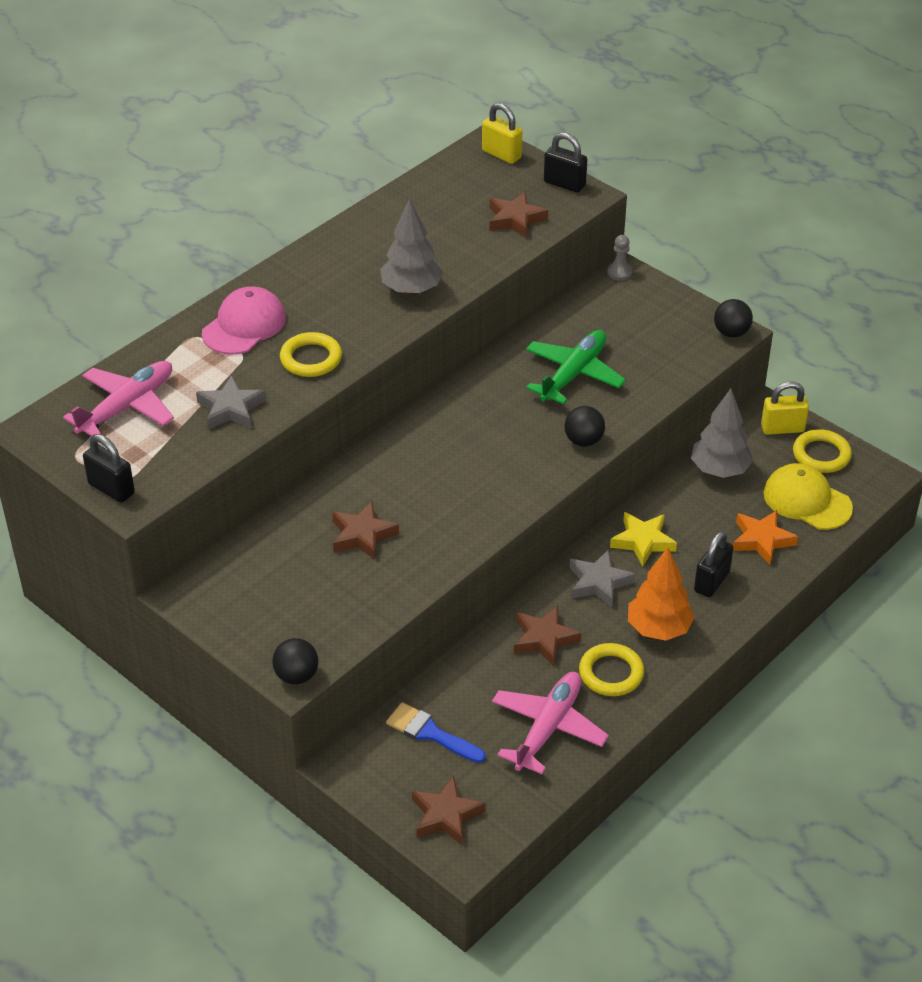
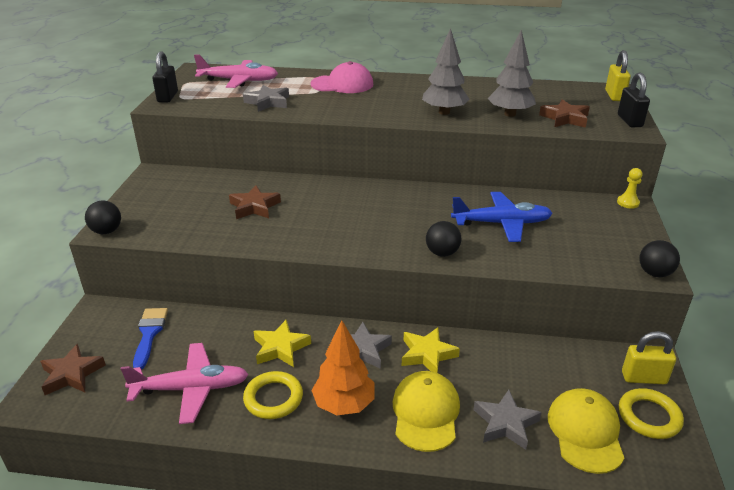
camera: 55 degrees right, 10 degrees down
yellow ring [280,332,342,377] -> none
brown star [514,606,581,666] -> yellow star [254,319,311,367]
green plane [526,330,626,404] -> blue plane [451,192,553,242]
grey pawn [607,235,633,281] -> yellow pawn [617,168,643,209]
grey tree [691,389,753,478] -> grey tree moved to [487,30,536,117]
black padlock [694,531,734,598] -> yellow cap [393,371,460,452]
orange star [733,510,798,565] -> grey star [473,390,542,450]
yellow padlock [761,381,809,435] -> yellow padlock turned 45 degrees counterclockwise [622,331,676,384]

